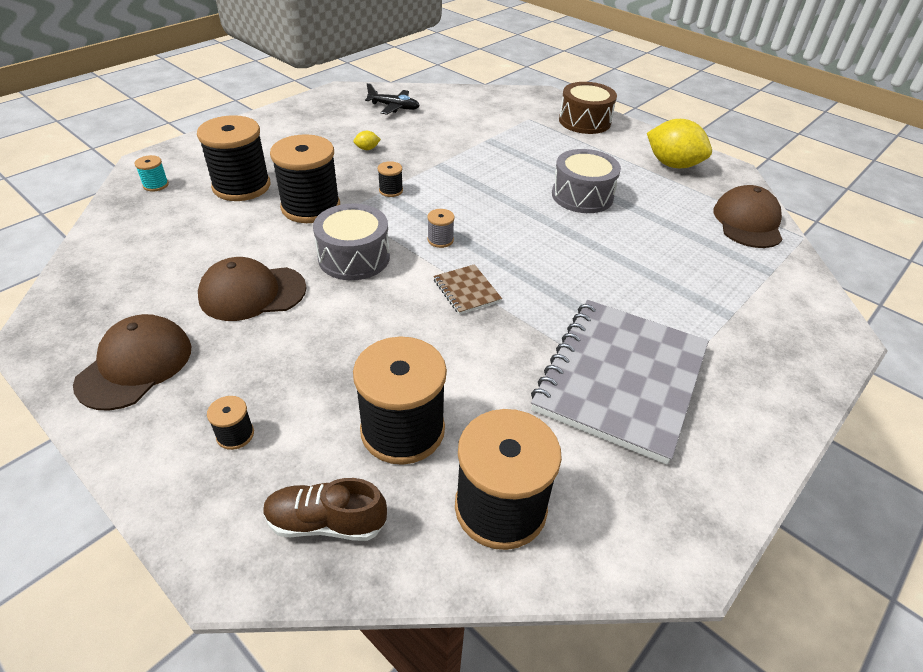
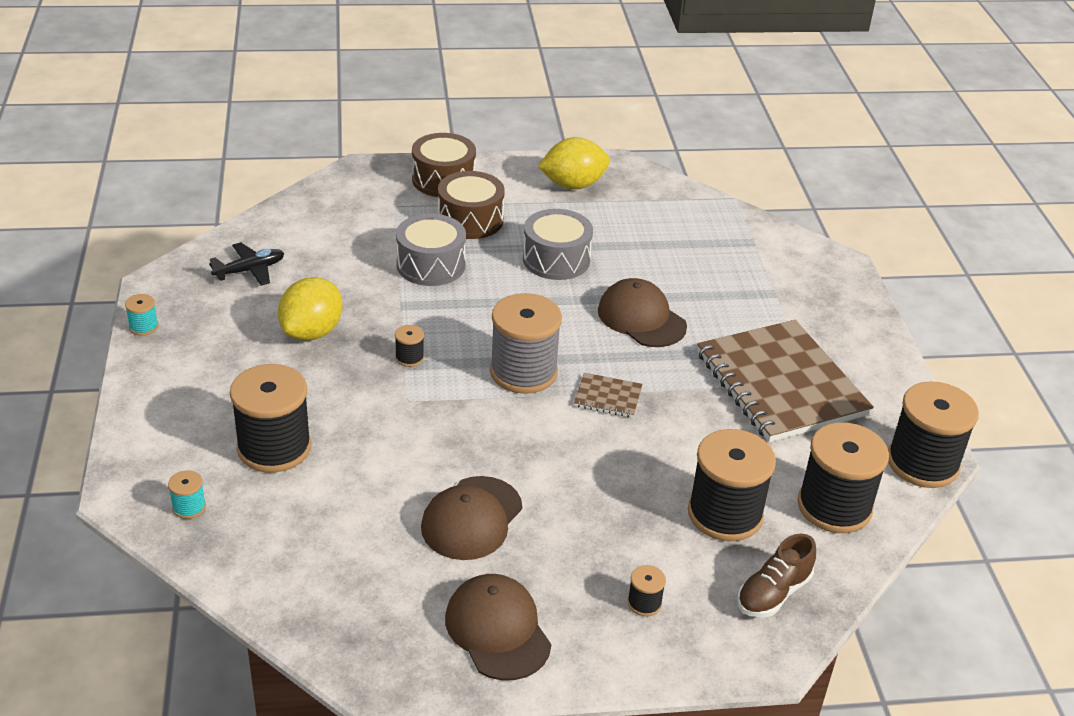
camera: 50 degrees left, 5 degrees down
black spool [270,134,340,223] -> black spool moved to [888,381,979,488]
grey drum [313,204,390,280] -> grey drum moved to [396,214,466,286]
yellow lemon [353,131,381,150] -> yellow lemon [278,277,343,341], size x2.46
grey spool [427,209,455,248] -> grey spool [490,293,562,394], size x2.34
grey notebook [531,300,709,465] -> brown notebook [697,320,874,442]
brown cap [713,185,783,248] -> brown cap moved to [598,278,687,347]
none -> turquoise spool [125,294,158,336]
none -> brown drum [438,171,505,239]

